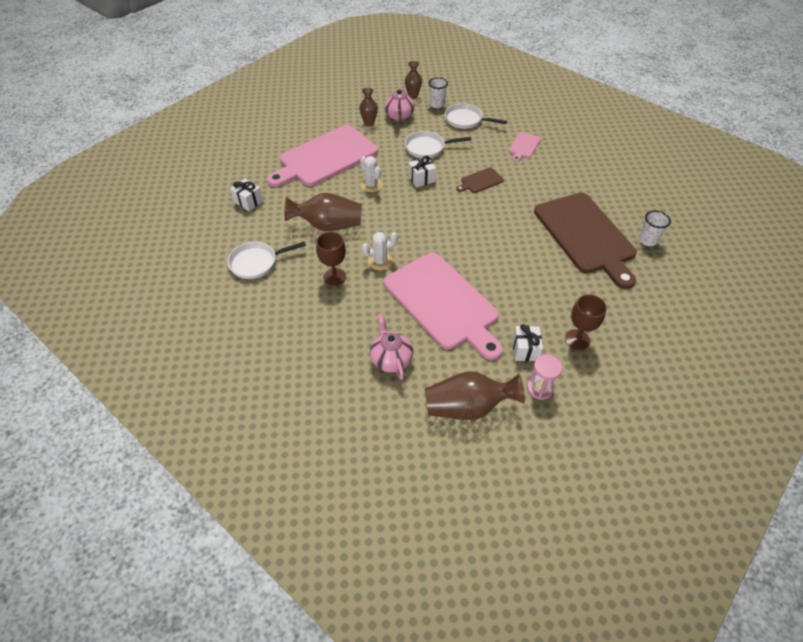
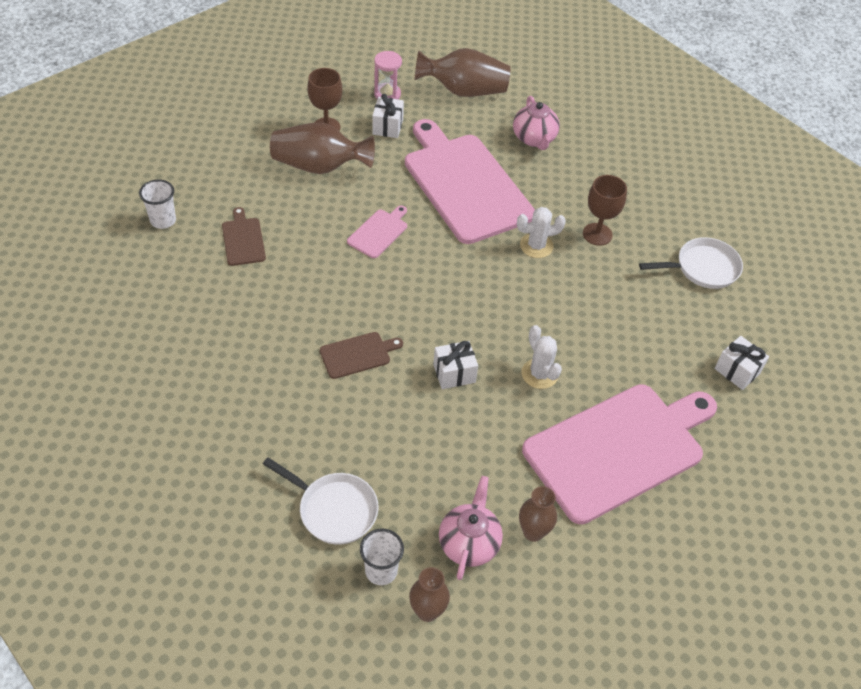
camera: 175 degrees left, 0 degrees up
brown vase [285,193,362,231] -> brown vase moved to [270,122,375,174]
white pan [405,131,471,158] -> none
pink cutting board [509,132,541,162] -> pink cutting board moved to [347,205,407,258]
brown cutting board [534,193,637,289] -> brown cutting board [222,207,266,266], size x0.42

